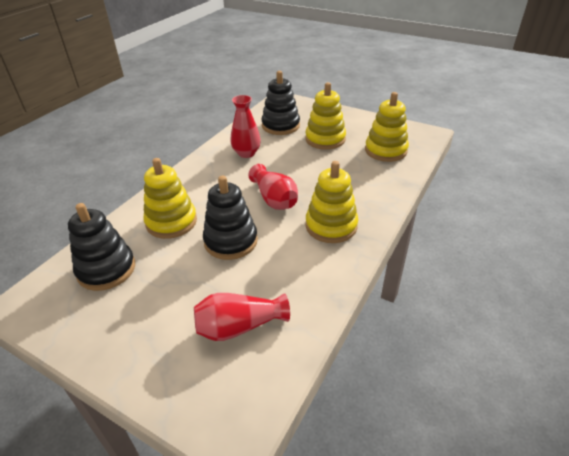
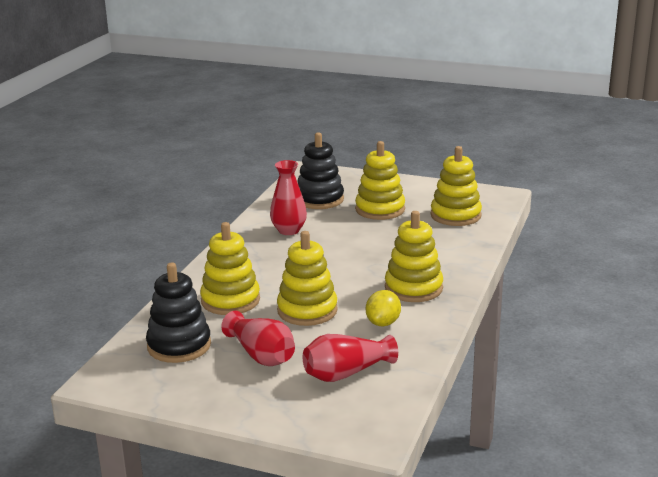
camera: 10 degrees left, 15 degrees down
black stacking toy [203,176,258,260] -> yellow stacking toy [277,231,338,326]
red vase [248,164,298,210] -> red vase moved to [221,311,295,366]
none -> yellow lemon [366,290,401,326]

